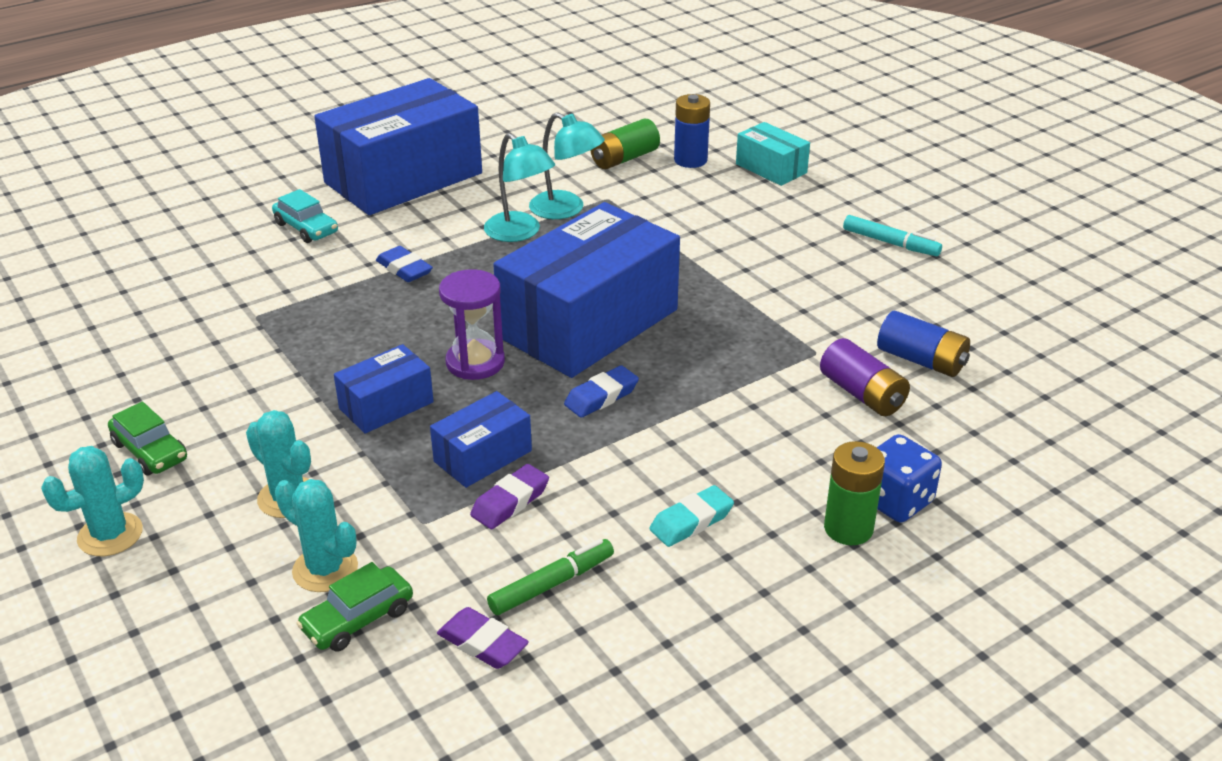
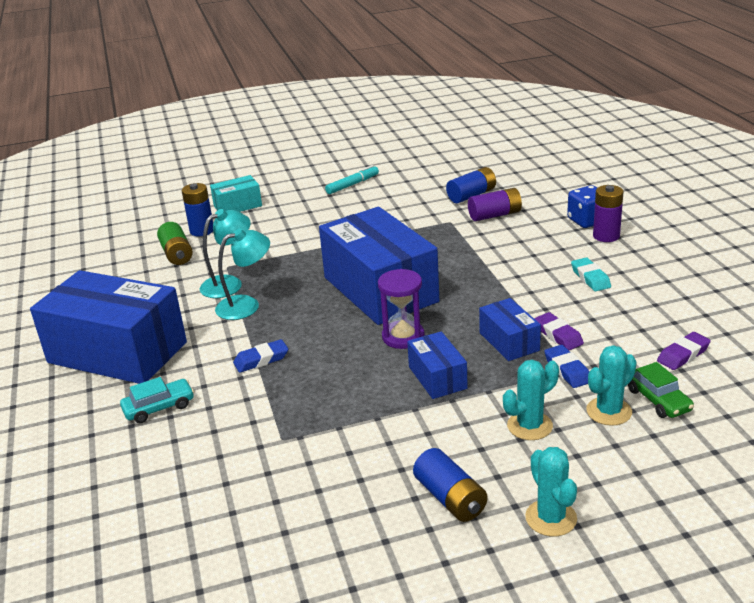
camera: 70 degrees left, 5 degrees down
green car [108,402,187,476] -> blue battery [413,448,488,522]
blue box [314,78,482,215] -> blue box turned 45 degrees counterclockwise [30,270,187,384]
green marker [487,539,614,615] -> none
blue eraser [564,365,639,418] -> blue eraser moved to [544,345,589,388]
green battery [824,441,885,545] -> purple battery [593,185,623,242]

